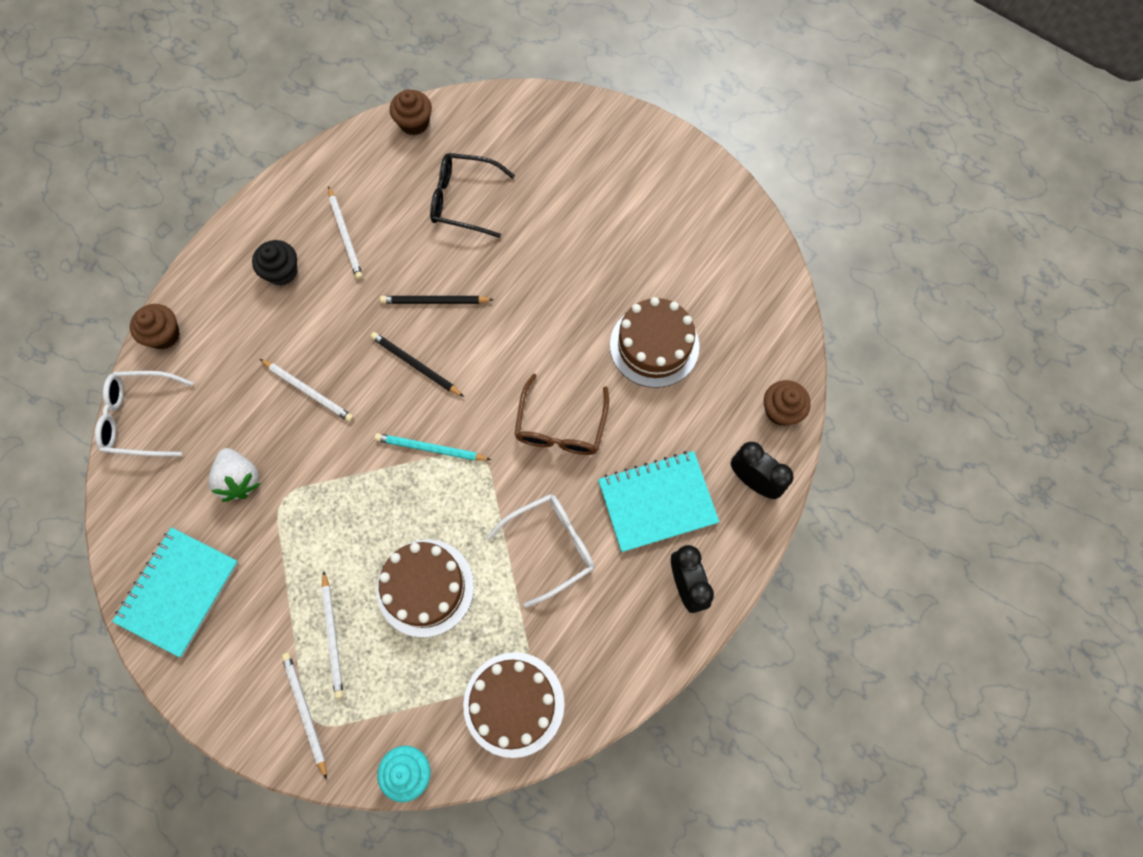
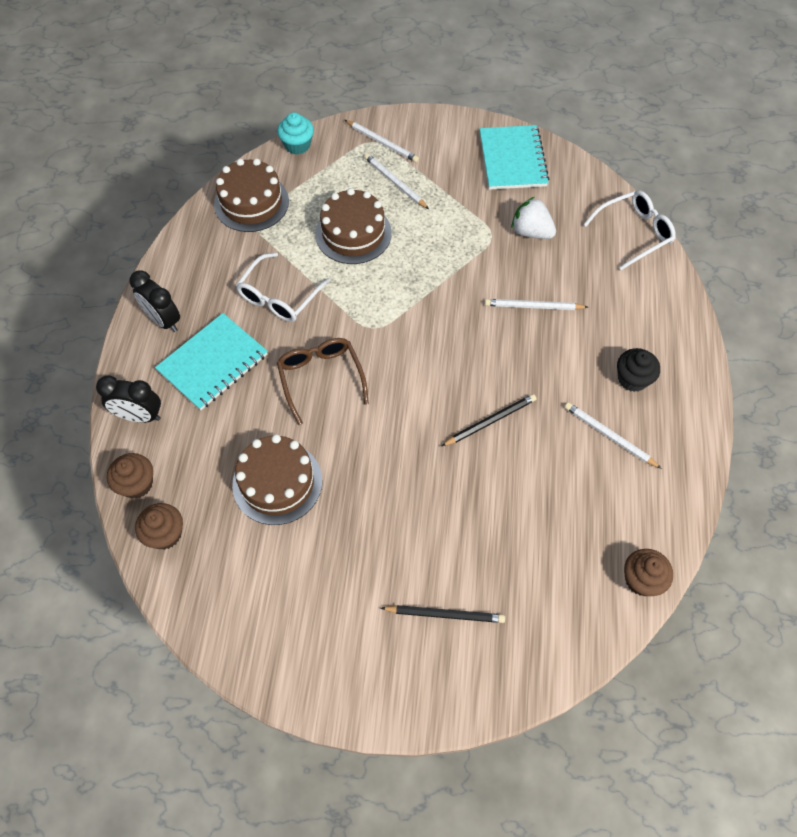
camera: 150 degrees right, 10 degrees down
brown cupcake [130,304,180,349] -> brown cupcake moved to [135,503,183,550]
black pencil [370,332,464,397] -> black pencil moved to [381,605,505,623]
turquoise pencil [374,433,491,461] -> none
black glasses [430,153,515,238] -> none

